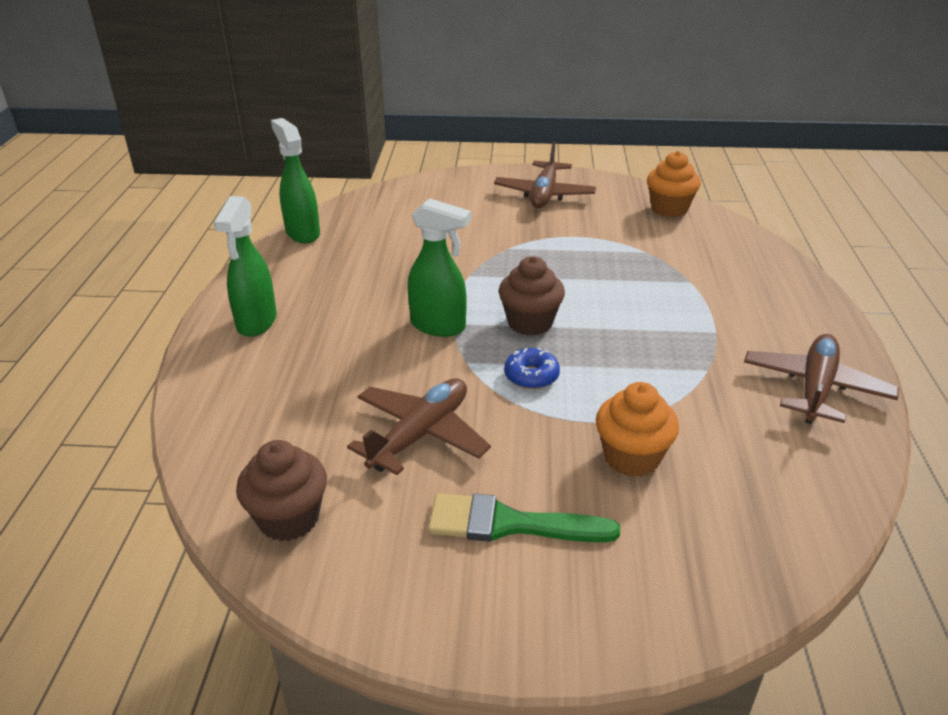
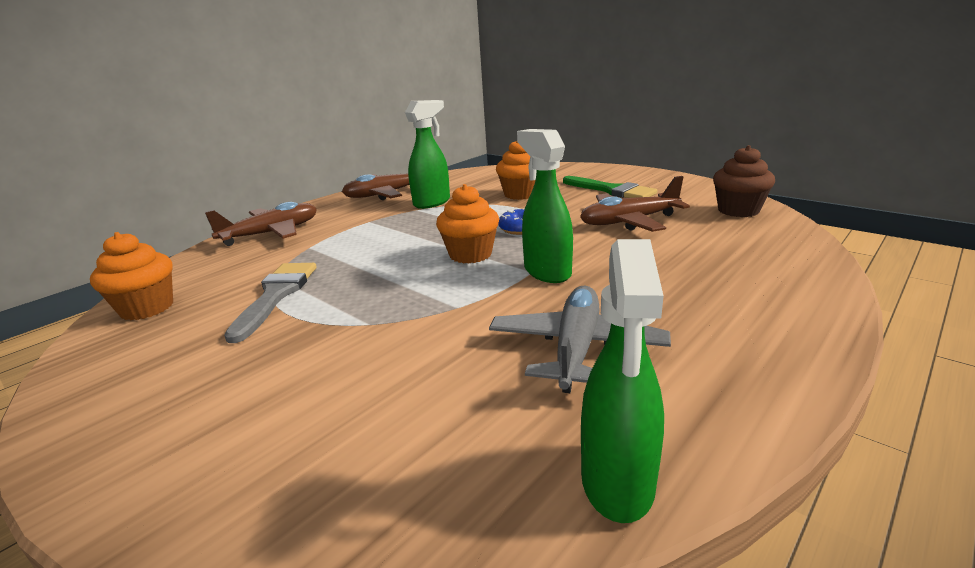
camera: 140 degrees left, 10 degrees down
green spray bottle [214,196,277,337] -> green spray bottle moved to [405,100,450,209]
brown plane [494,142,596,208] -> brown plane moved to [205,202,317,246]
brown cupcake [499,256,565,336] -> orange cupcake [436,184,499,263]
none -> grey brush [224,263,317,343]
none -> grey plane [489,286,671,393]

